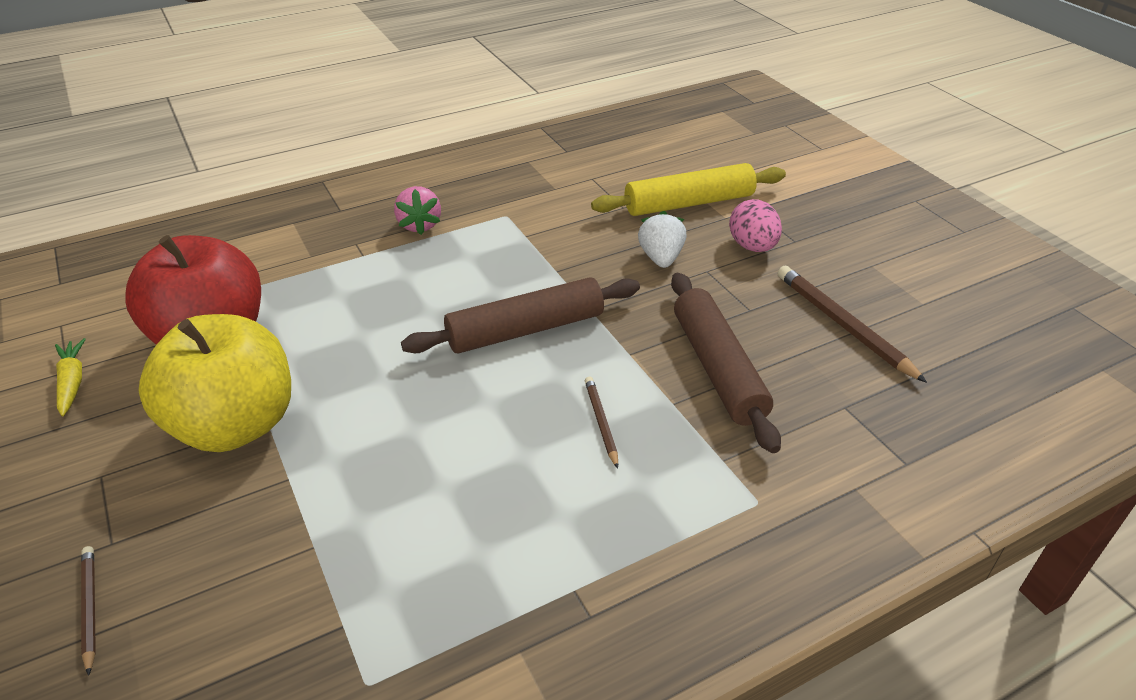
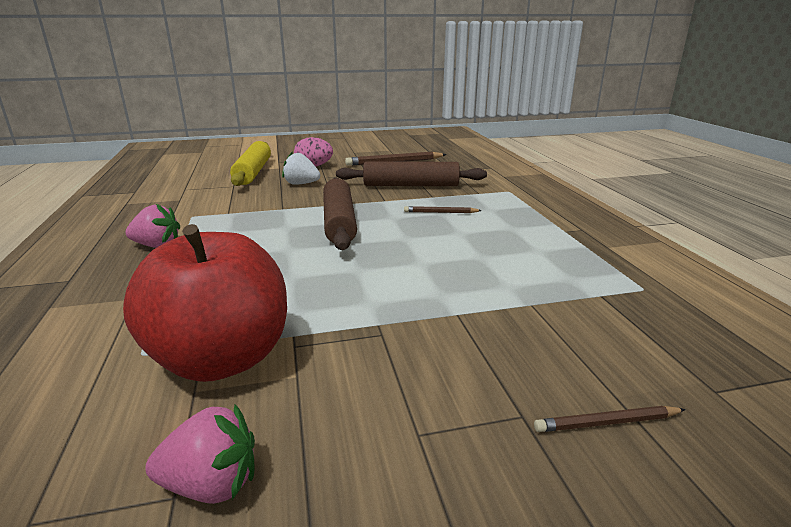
camera: 75 degrees left, 15 degrees down
yellow carrot [55,338,86,416] -> pink strawberry [145,404,255,504]
yellow apple [138,314,291,452] -> none

